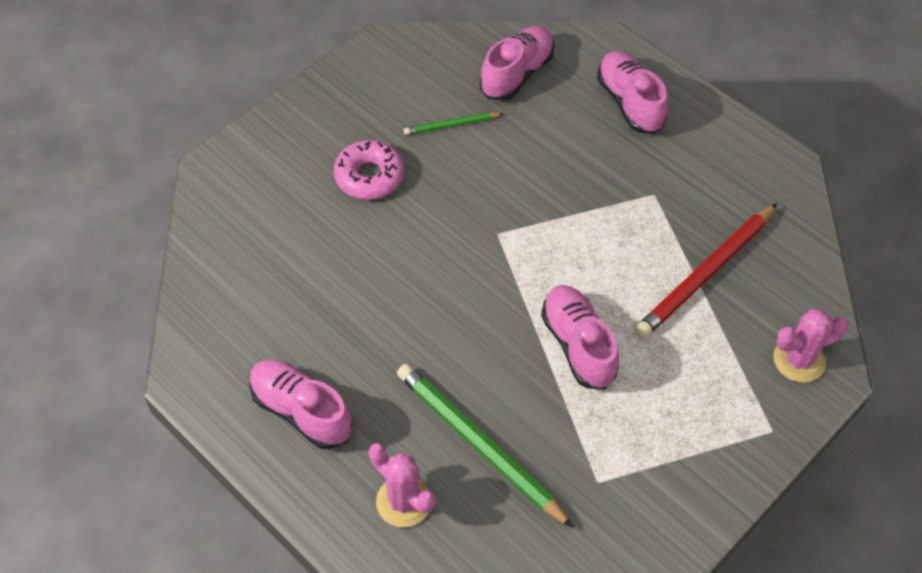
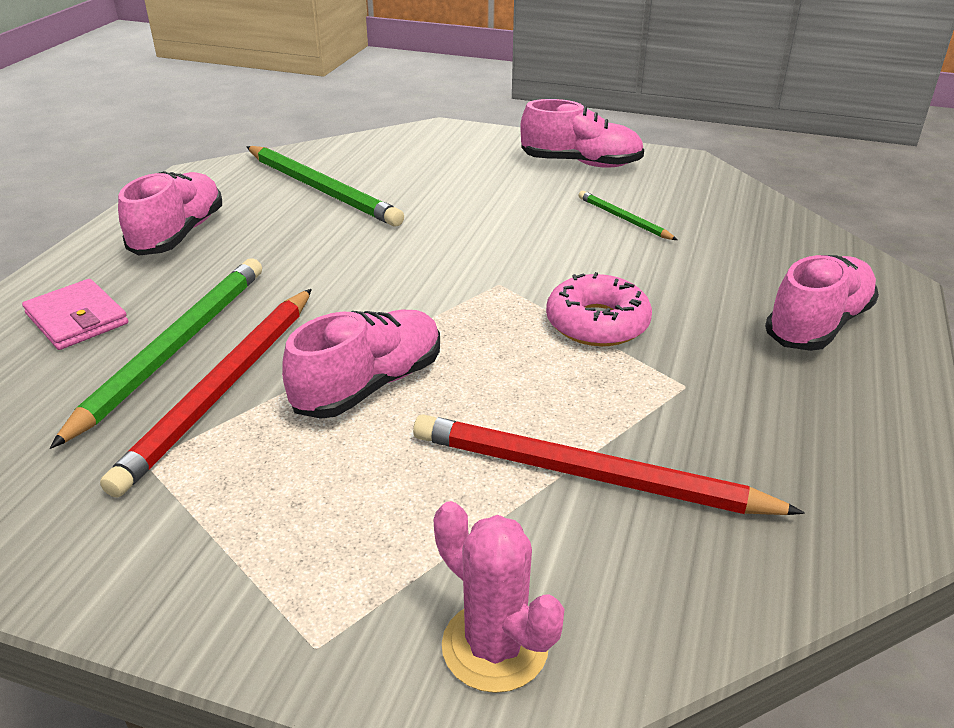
camera: 65 degrees right, 20 degrees down
pink donut [334,140,404,200] -> pink donut moved to [546,272,652,346]
pink cactus [369,443,436,527] -> pink wallet [22,279,128,350]
pink shoe [480,26,555,100] -> pink shoe moved to [520,99,644,168]
none -> red pencil [100,289,312,497]
none -> green pencil [246,146,404,227]

